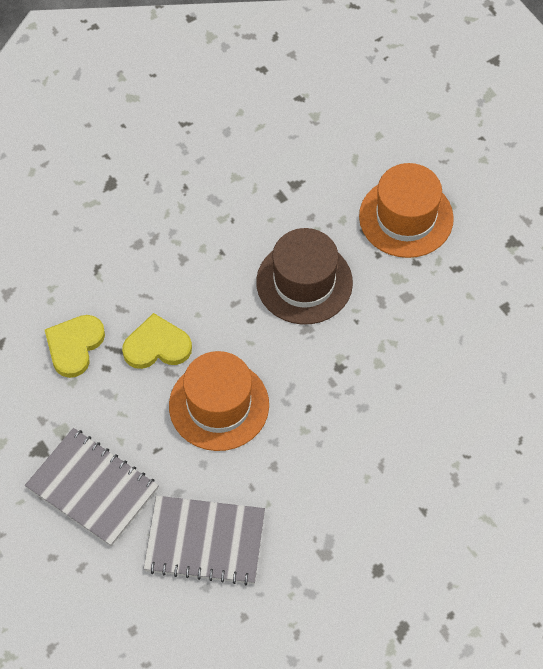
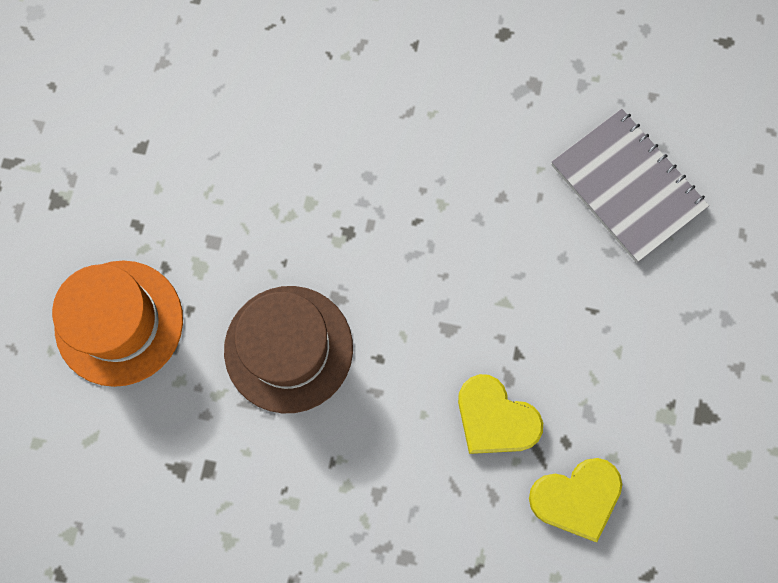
camera: 135 degrees left, 15 degrees up
grey notebook [25,428,159,546] -> none
orange hat [169,351,269,451] -> none

